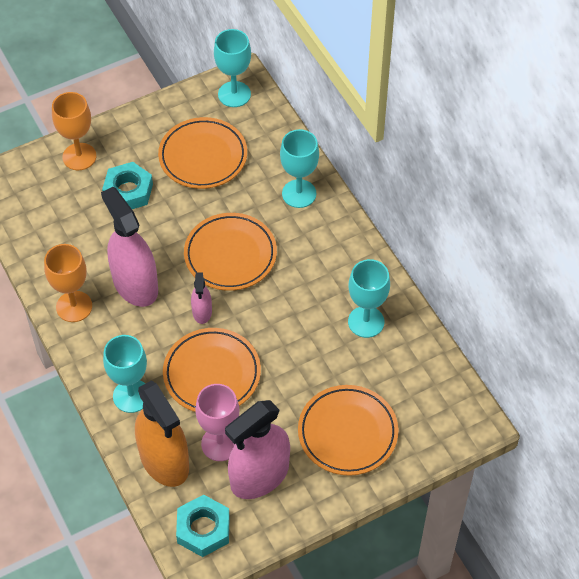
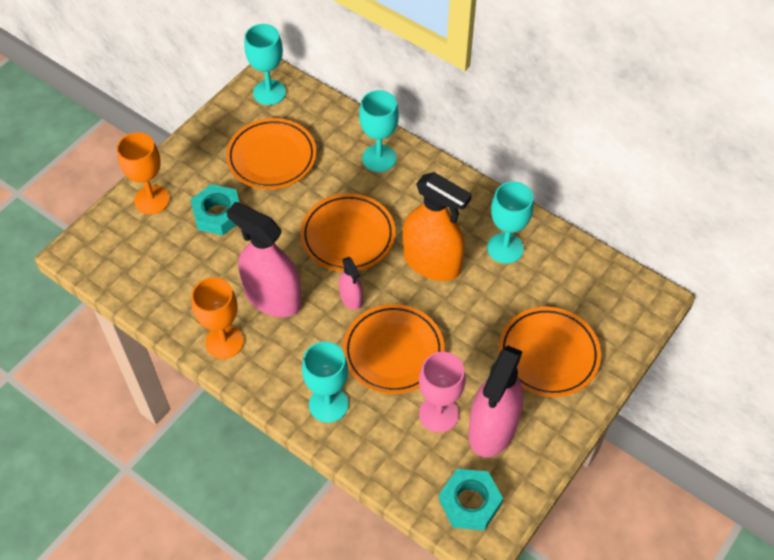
camera: 25 degrees left, 0 degrees up
orange spray bottle [135,380,189,487] -> orange spray bottle moved to [403,172,472,281]

